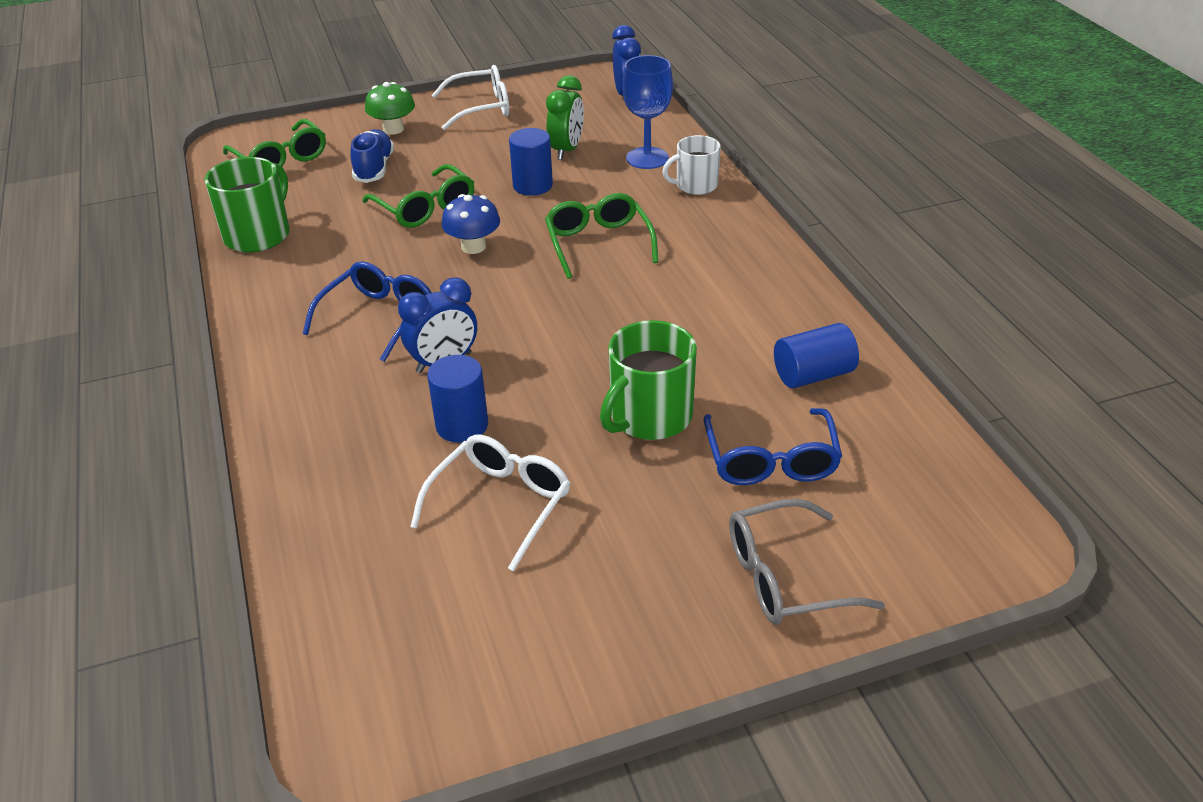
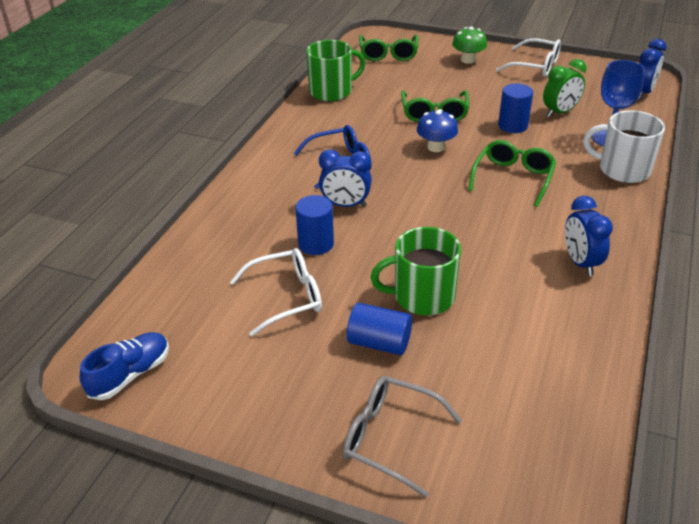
camera: 40 degrees right, 0 degrees up
blue shoe [350,129,394,183] -> blue shoe moved to [80,332,169,400]
white mug [662,135,721,195] -> white mug [583,110,665,183], size x1.52
blue glasses [703,408,842,485] -> none
blue cylinder [774,323,859,388] -> blue cylinder moved to [347,303,412,355]
none -> blue clock [565,196,613,276]

